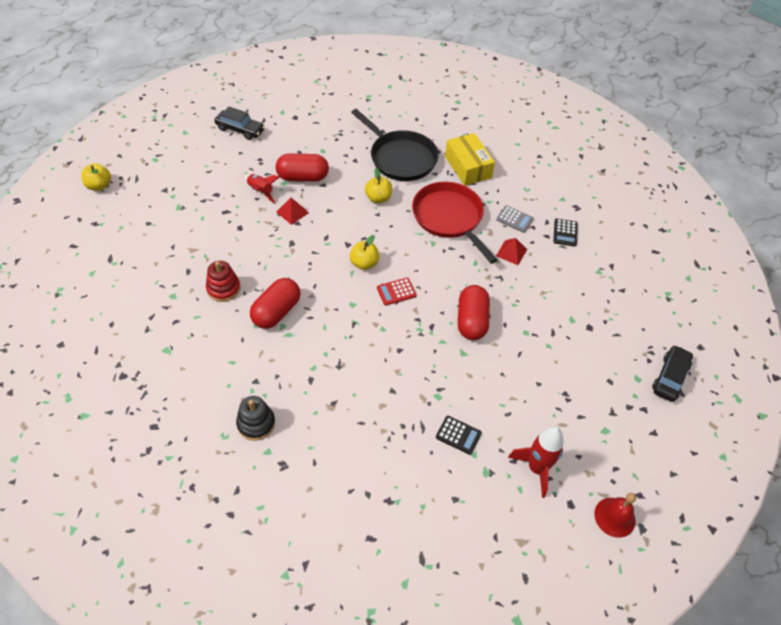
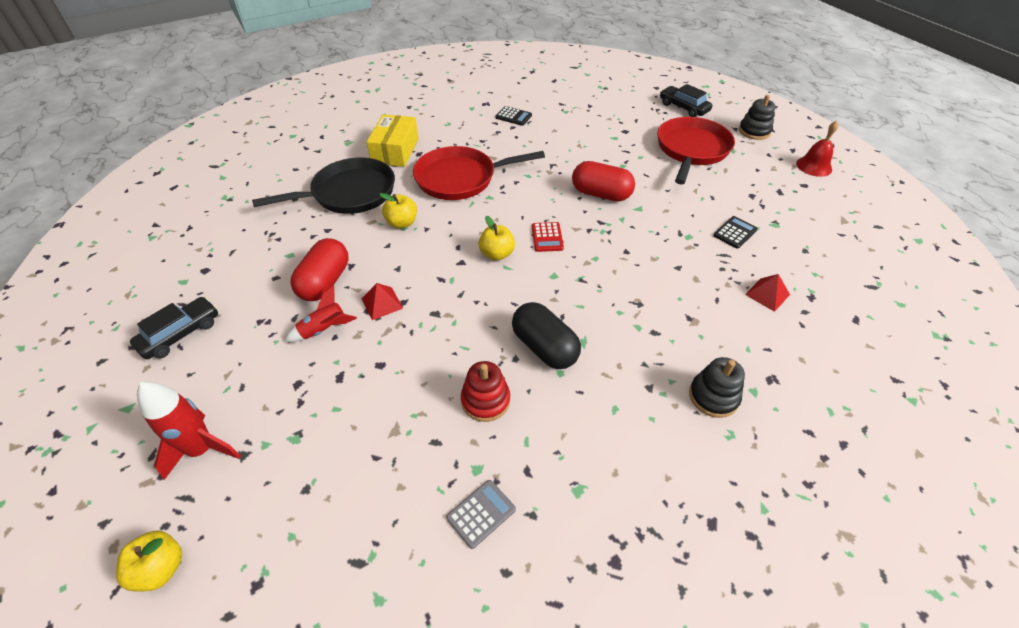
camera: 70 degrees left, 5 degrees down
red capsule [250,278,301,329] -> black capsule [512,302,581,369]
yellow box [445,133,495,186] -> yellow box turned 75 degrees counterclockwise [366,114,419,167]
grey calculator [496,206,534,233] -> grey calculator moved to [446,480,516,549]
red pyramid [496,238,527,265] -> red pyramid moved to [745,274,790,312]
red rocket [508,426,564,498] -> red rocket moved to [137,382,241,480]
none -> red pan [657,117,735,185]
none -> black stacking toy [739,95,776,140]

